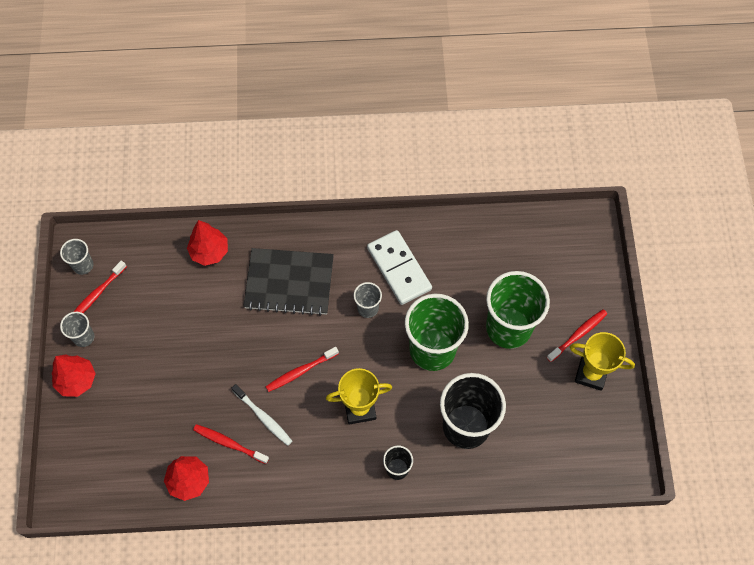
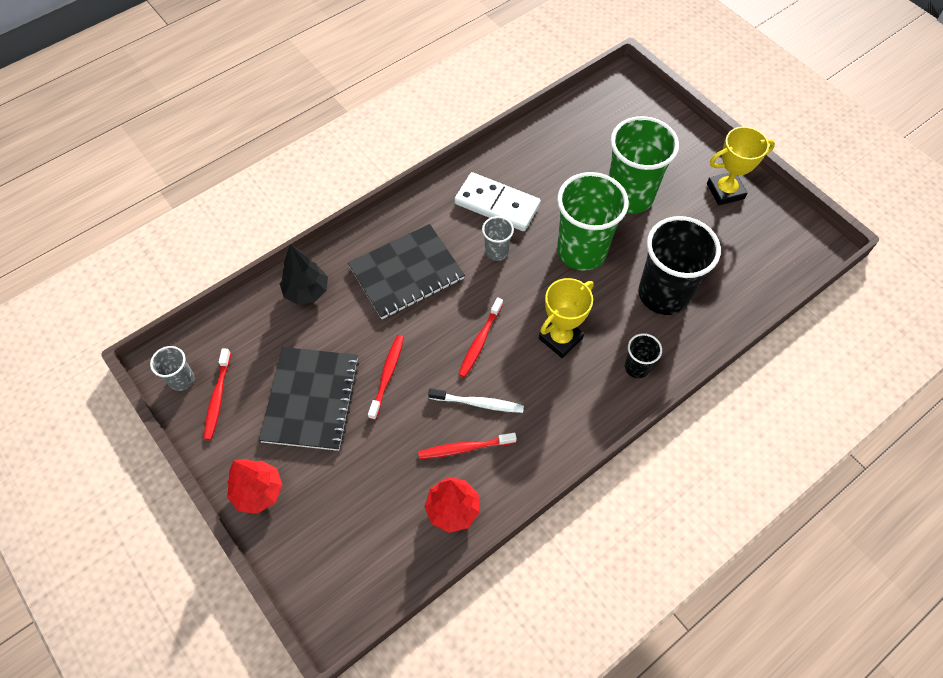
camera: 35 degrees left, 5 degrees down
grey cup [60,312,95,347] -> none
red tree [187,220,228,266] -> black tree [280,244,328,305]
red toothbrush [547,309,607,362] -> red toothbrush moved to [368,335,404,420]
none -> black notebook [259,347,359,451]

